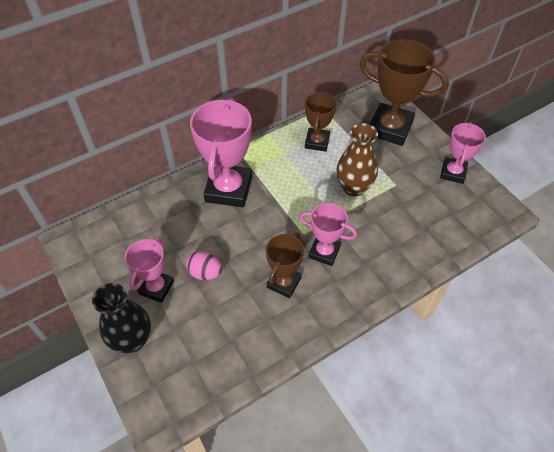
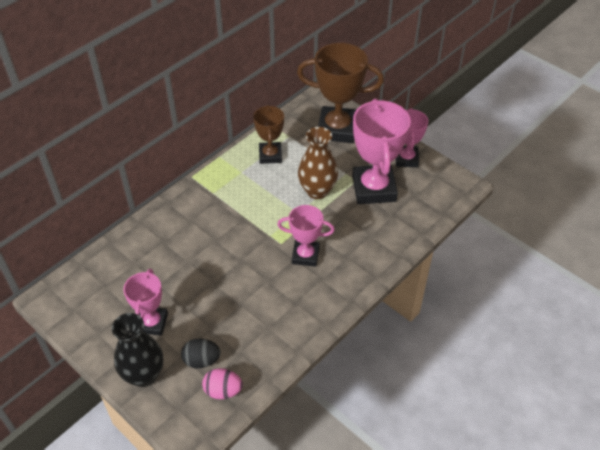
camera: 15 degrees left, 5 degrees down
pink egg [186,251,222,280] -> pink egg moved to [202,368,243,399]
pink trophy [190,97,252,207] -> pink trophy moved to [352,99,411,204]
brown trophy [266,232,304,298] -> none
none -> black egg [181,338,221,368]

